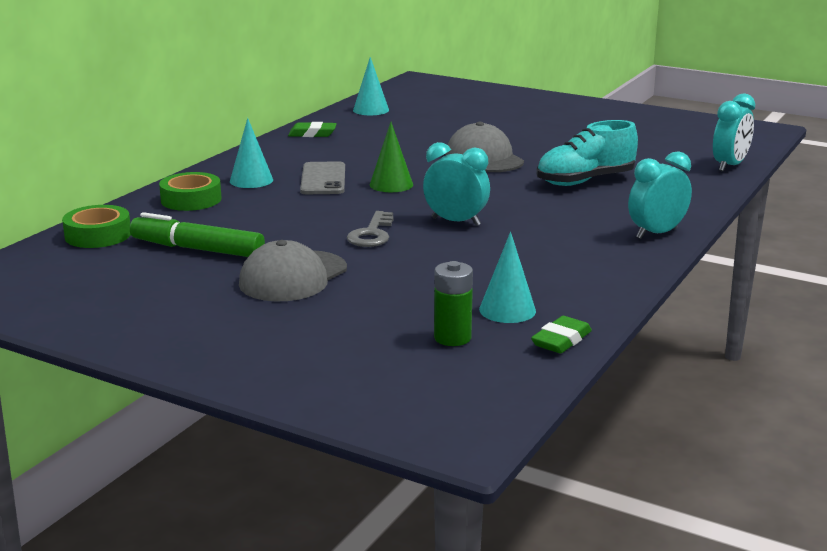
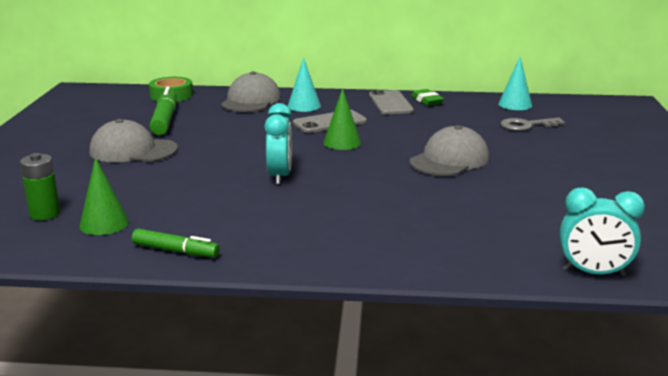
camera: 65 degrees right, 0 degrees up
green tape [159,172,222,211] -> grey cap [221,71,281,112]
grey key [347,211,394,247] -> grey key moved to [501,118,565,131]
turquoise cone [479,232,536,323] -> green cone [80,157,129,235]
green eraser [531,316,592,353] -> none
turquoise shoe [536,120,638,186] -> none
turquoise clock [628,151,692,239] -> none
none -> green marker [132,229,220,258]
none -> grey phone [369,90,414,114]

